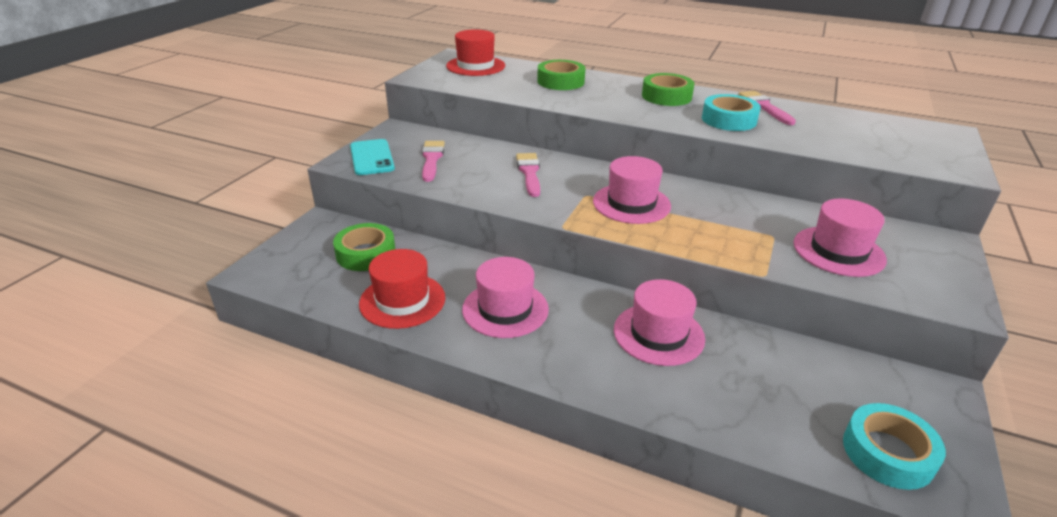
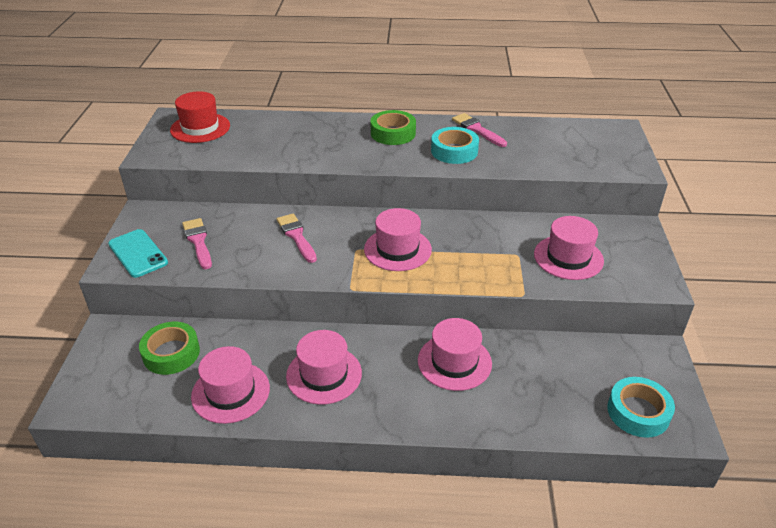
camera: 20 degrees left, 5 degrees up
red hat [359,249,445,329] -> pink hat [191,346,270,424]
green tape [537,60,585,90] -> none

